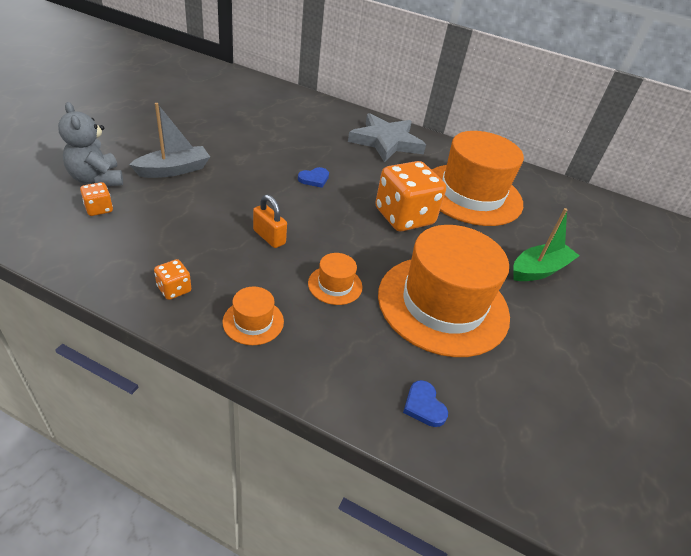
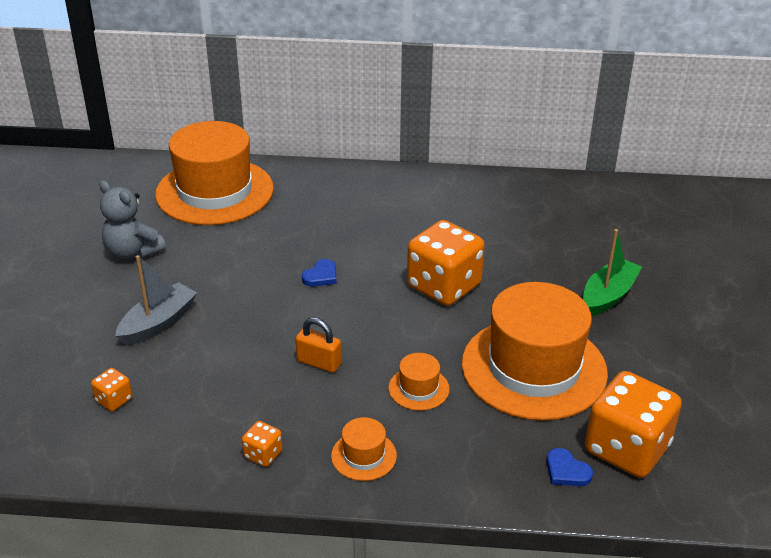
camera: 15 degrees left, 5 degrees down
grey teddy bear [58,102,123,186] -> grey teddy bear moved to [99,181,166,260]
grey star [348,113,426,163] -> none
orange hat [431,131,524,226] -> orange hat moved to [155,121,274,225]
none -> orange dice [585,371,682,478]

